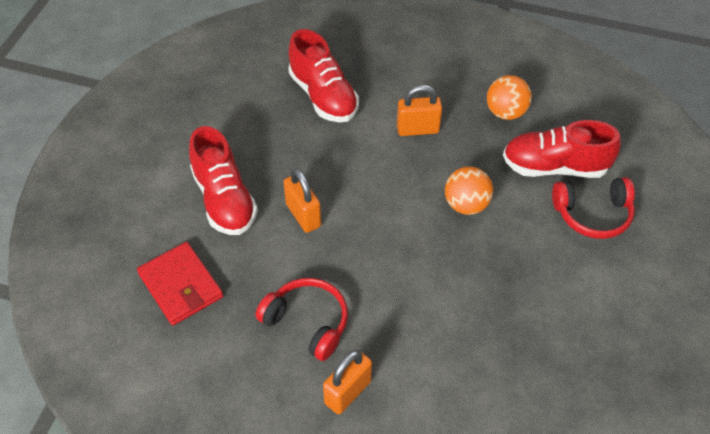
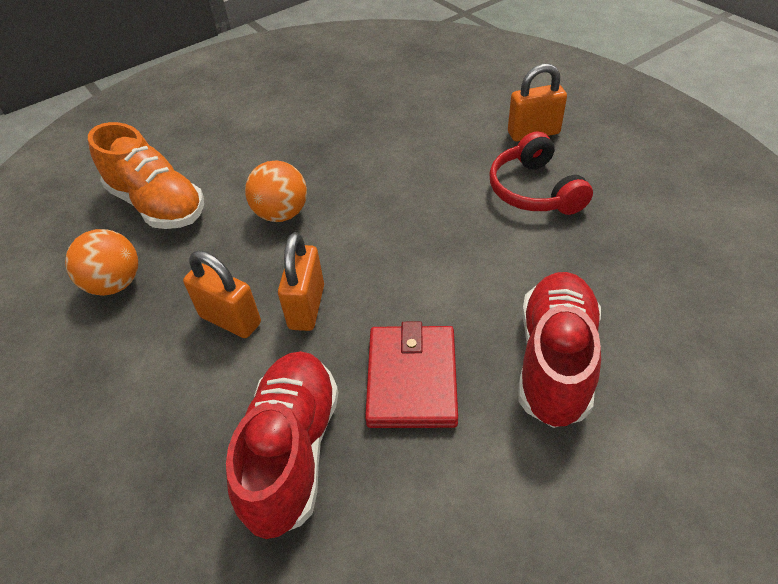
camera: 140 degrees left, 5 degrees down
red wallet [137,242,223,325] -> red wallet moved to [365,321,458,428]
orange padlock [284,168,321,233] -> orange padlock moved to [278,232,324,331]
red shoe [503,120,621,178] -> orange shoe [88,122,204,229]
red headphones [552,177,635,239] -> none

